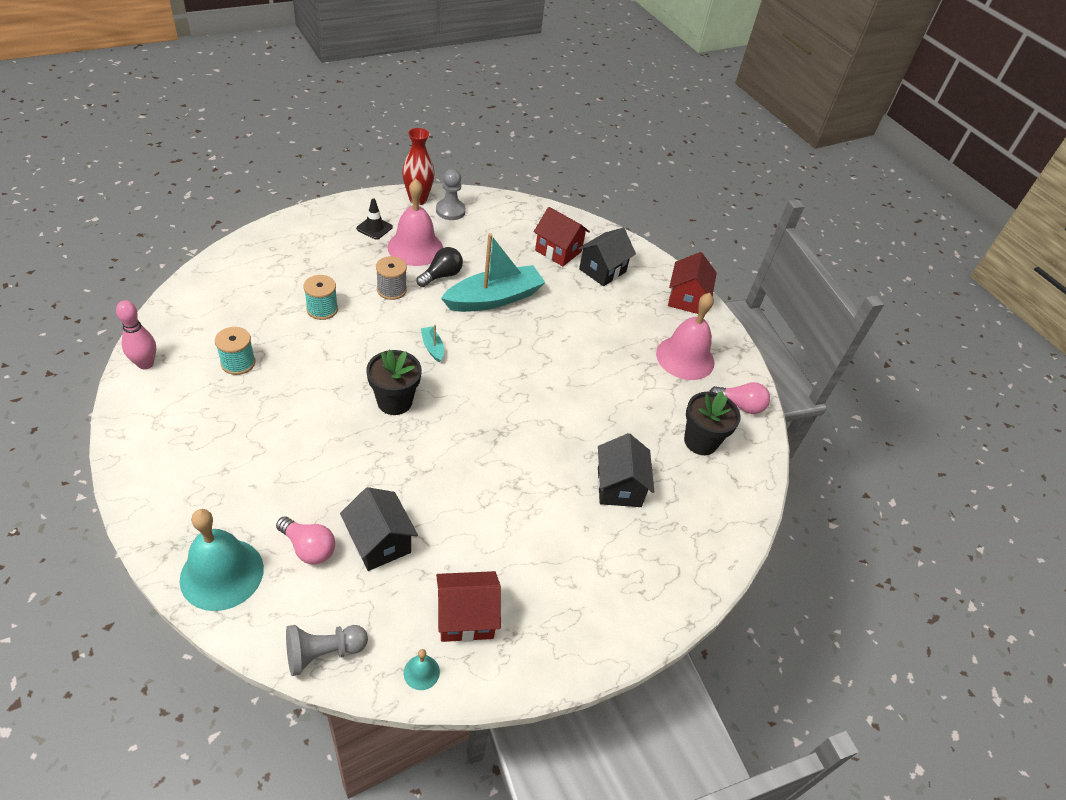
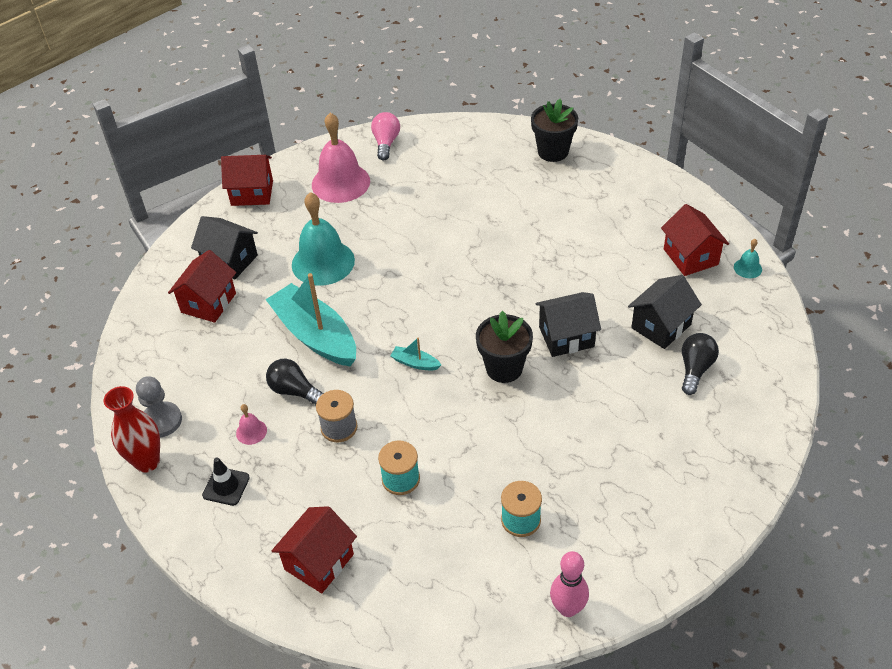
camera: 95 degrees left, 0 degrees up
turquoise bell [180,509,264,611] -> turquoise bell moved to [292,192,355,286]
pink light bulb [276,516,335,565] -> black light bulb [682,333,719,395]
grey pawn [286,625,368,676] -> none
pink bell [388,179,443,266] -> pink bell [236,404,267,445], size x0.43
turquoise boat [421,325,444,362] -> turquoise boat turned 60 degrees clockwise [390,338,441,370]
black house [598,433,654,507] -> black house moved to [535,292,601,357]
black flower pot [684,391,740,455] -> black flower pot moved to [531,99,578,162]
none -> red house [272,506,357,593]

